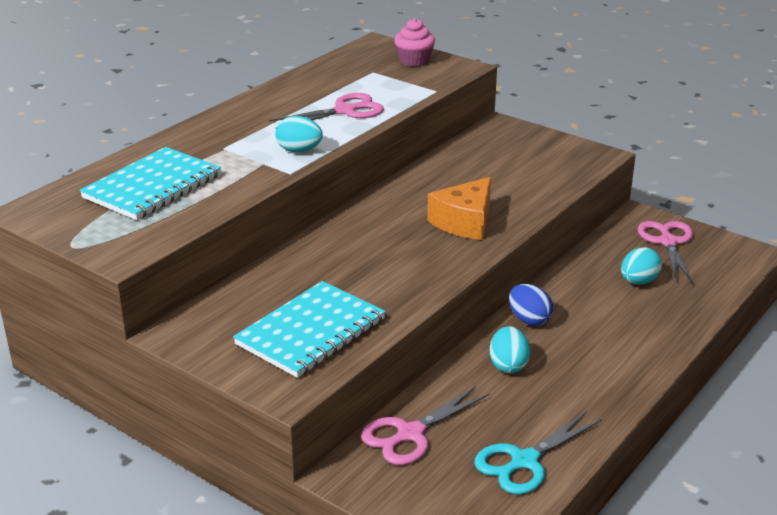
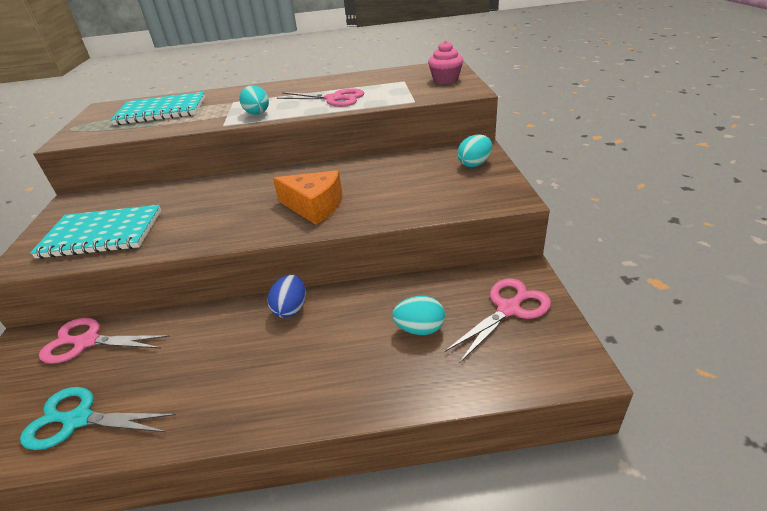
camera: 50 degrees right, 5 degrees up
orange cheese [427,177,491,240] -> orange cheese turned 150 degrees counterclockwise [273,170,343,225]
turquoise egg [490,326,530,373] -> turquoise egg moved to [457,134,492,167]

